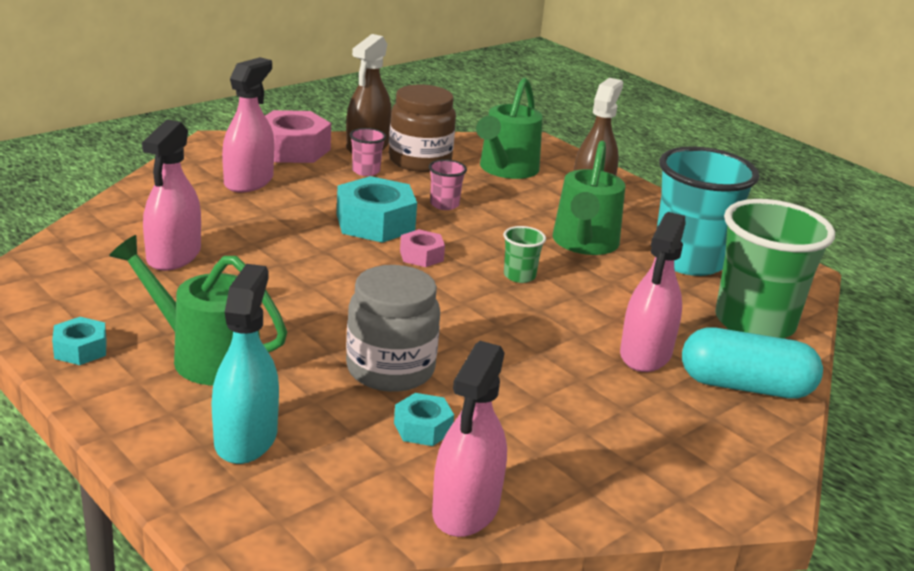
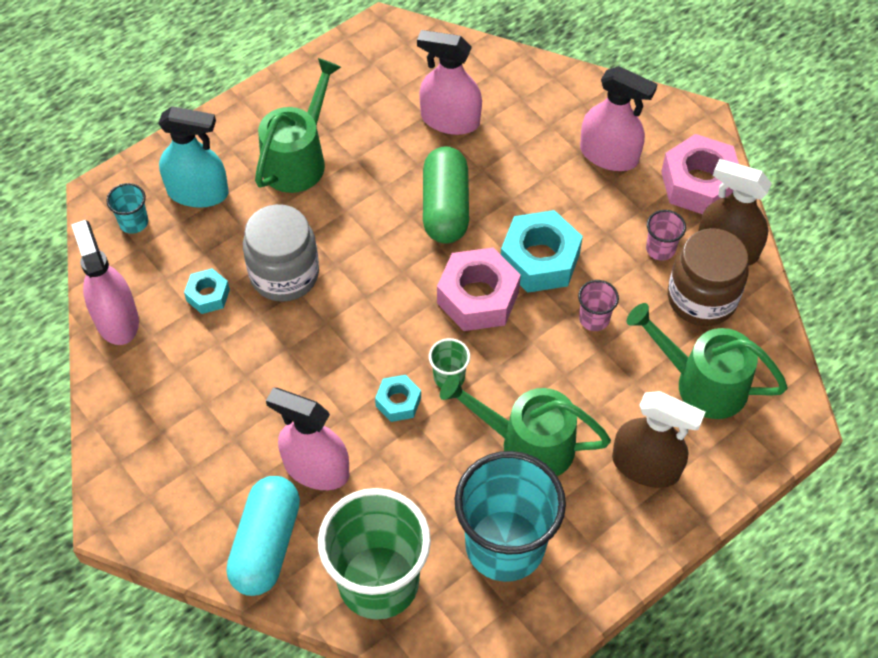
camera: 95 degrees right, 30 degrees up
turquoise nut [52,317,107,365] -> turquoise nut moved to [375,375,421,422]
pink nut [400,229,445,267] -> pink nut [437,248,521,331], size x1.88
pink spray bottle [432,341,507,537] -> pink spray bottle turned 45 degrees clockwise [71,220,139,345]
none -> turquoise cup [106,183,148,234]
none -> green capsule [423,146,469,244]

